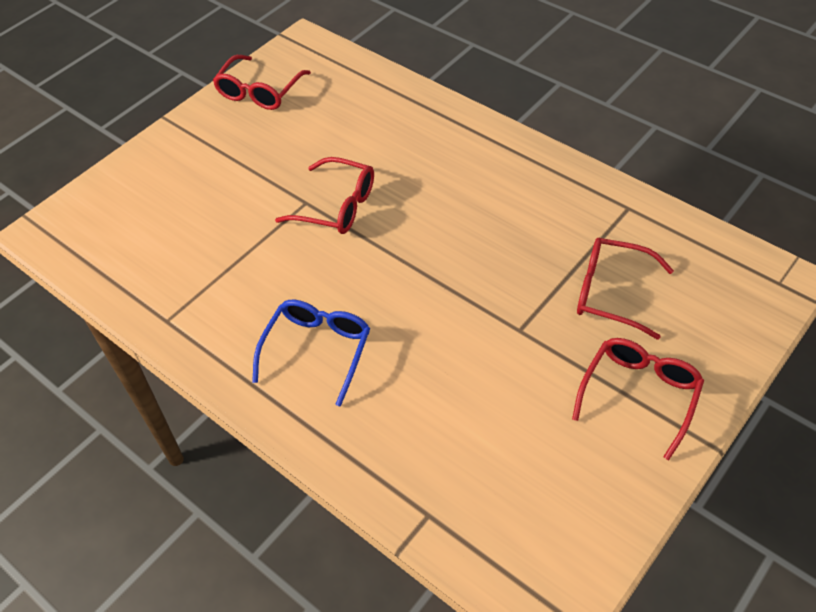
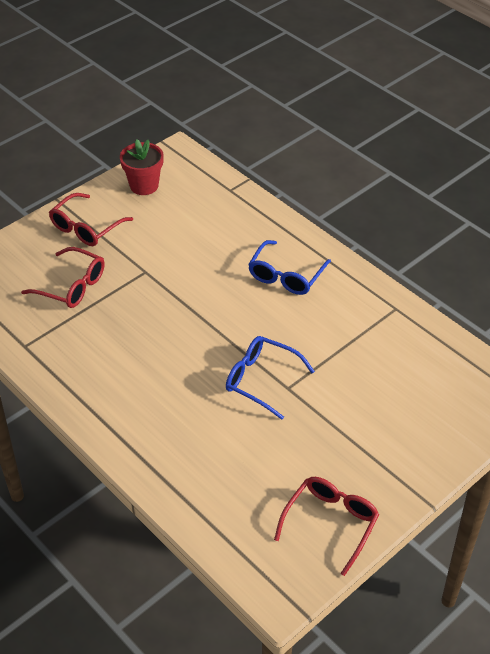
camera: 175 degrees left, 5 degrees down
red glasses [275,157,374,234] -> blue glasses [226,336,315,420]
none -> red flower pot [120,139,164,195]

